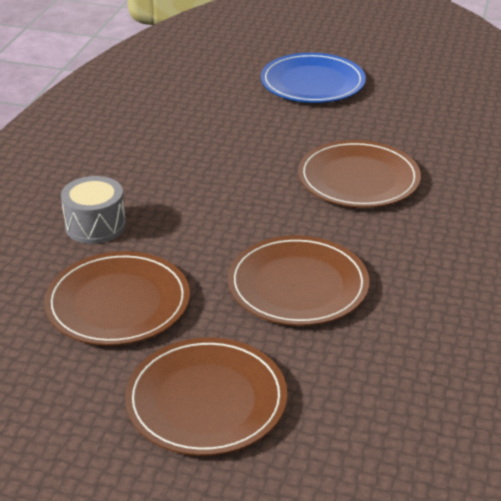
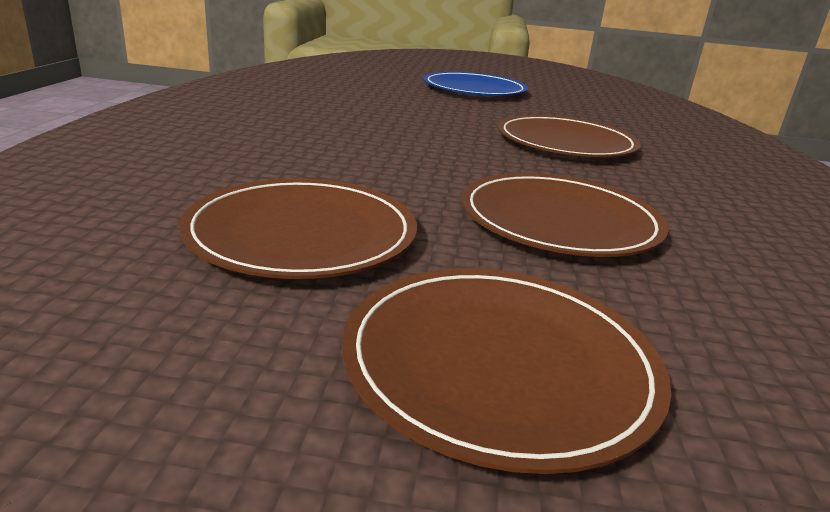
camera: 10 degrees left, 10 degrees down
grey drum [61,176,126,244] -> none

